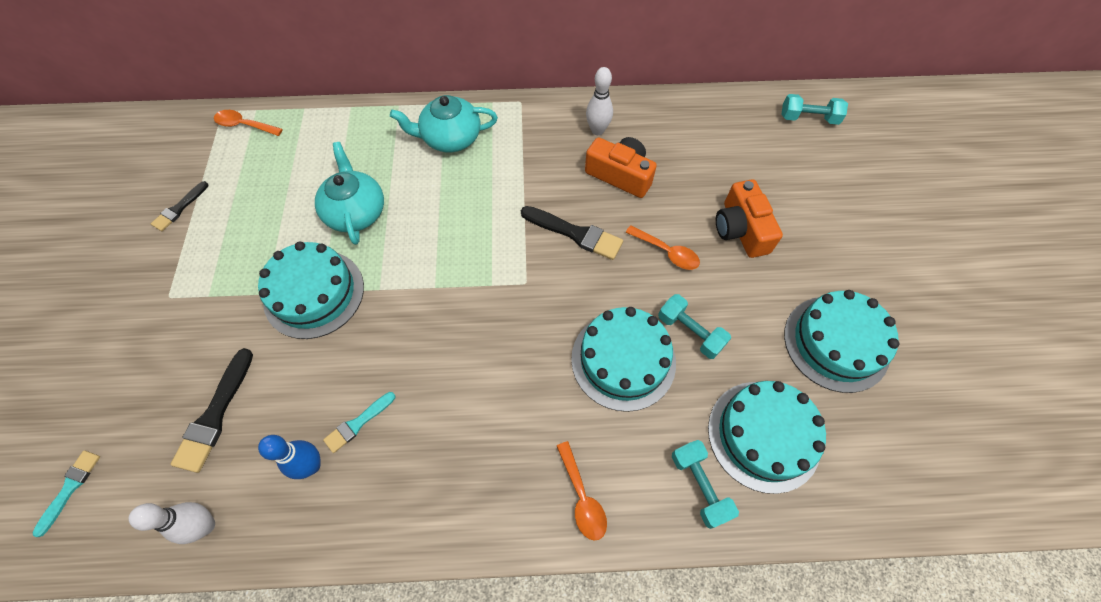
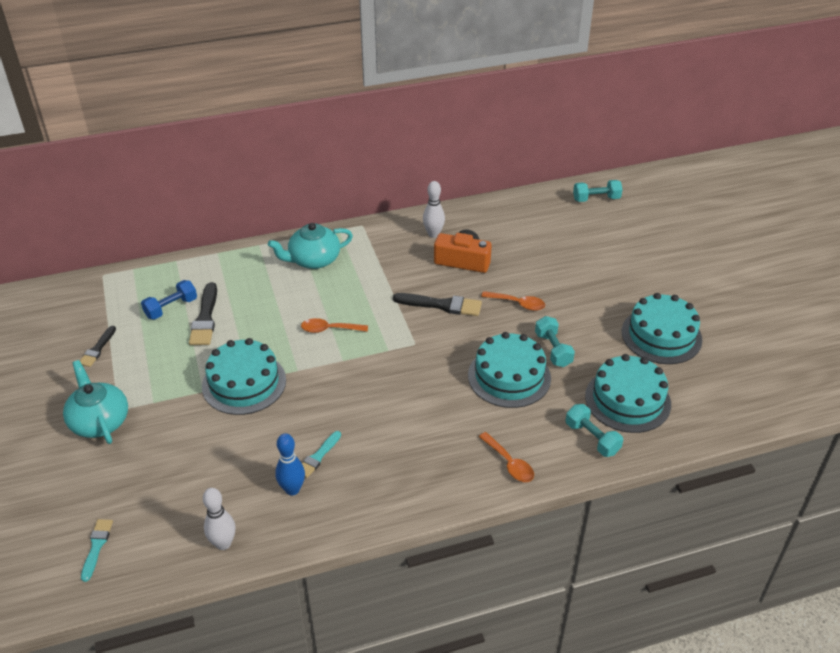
camera: 15 degrees left, 20 degrees down
black brush [170,348,253,473] -> black brush moved to [189,282,217,345]
orange spoon [214,110,283,136] -> orange spoon moved to [301,318,368,333]
turquoise teapot [315,142,384,245] -> turquoise teapot moved to [63,360,128,444]
turquoise dumbbell [658,294,731,359] -> turquoise dumbbell turned 45 degrees clockwise [535,316,575,367]
orange camera [716,179,783,258] -> none
none -> blue dumbbell [141,280,197,320]

